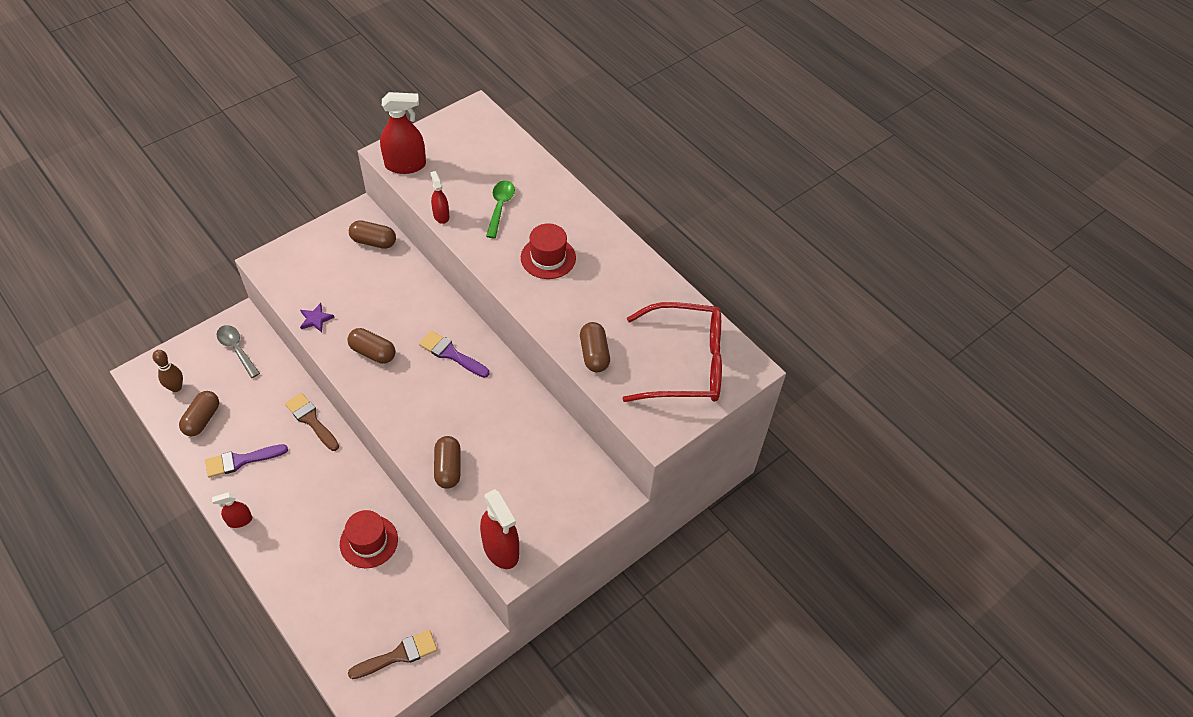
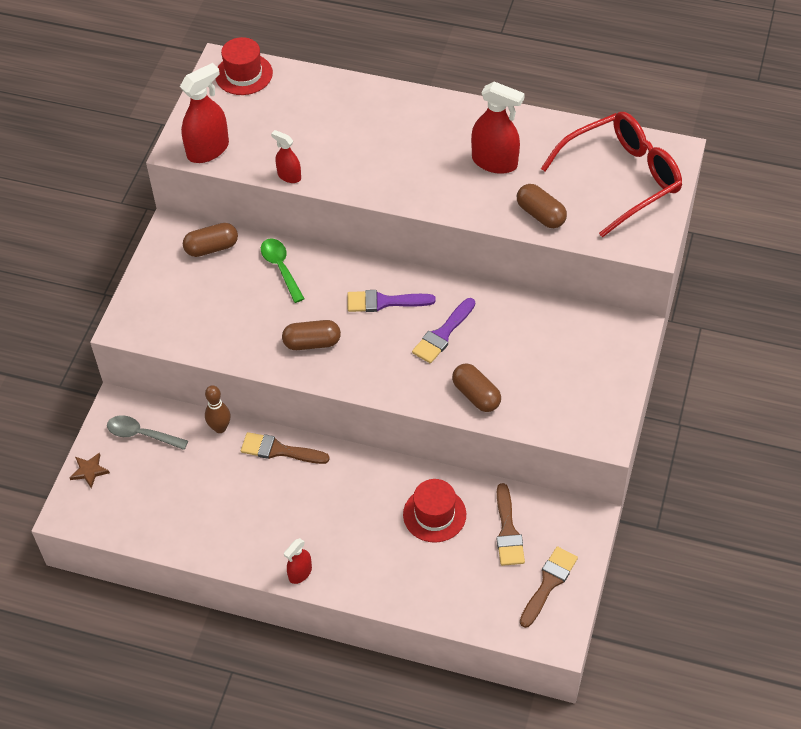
camera: 30 degrees left, 0 degrees up
brown bowling pin [153,350,183,392] -> brown bowling pin moved to [205,385,231,433]
brown capsule [179,391,219,436] -> none
purple brush [205,444,288,478] -> purple brush moved to [412,298,475,363]
purple star [300,303,335,332] -> none
red spray bottle [480,489,519,569] -> red spray bottle moved to [471,82,525,174]
green spoon [486,180,515,238] -> green spoon moved to [261,239,305,303]
red hat [521,223,576,279] -> red hat moved to [216,37,273,95]
none -> brown star [69,452,110,488]
none -> brown brush [497,483,525,566]

